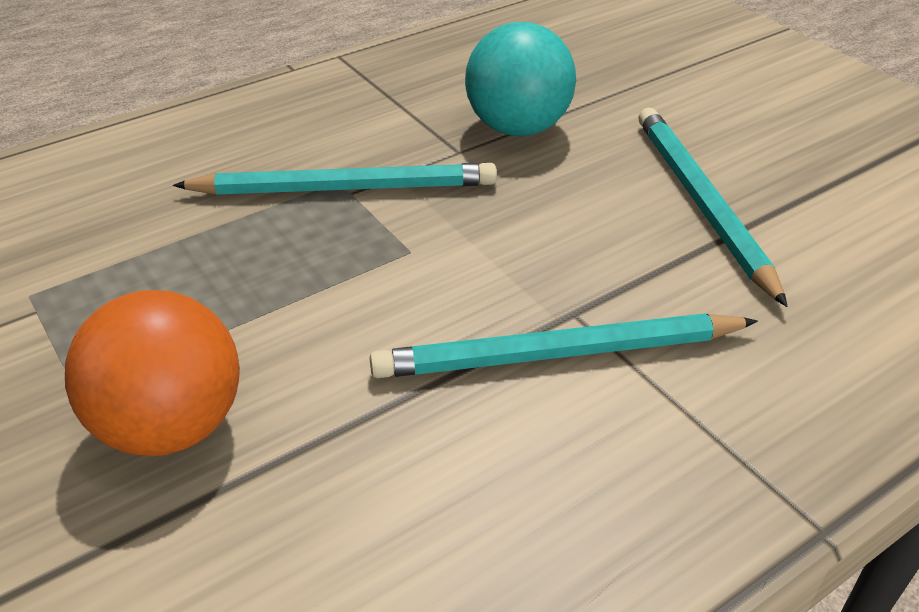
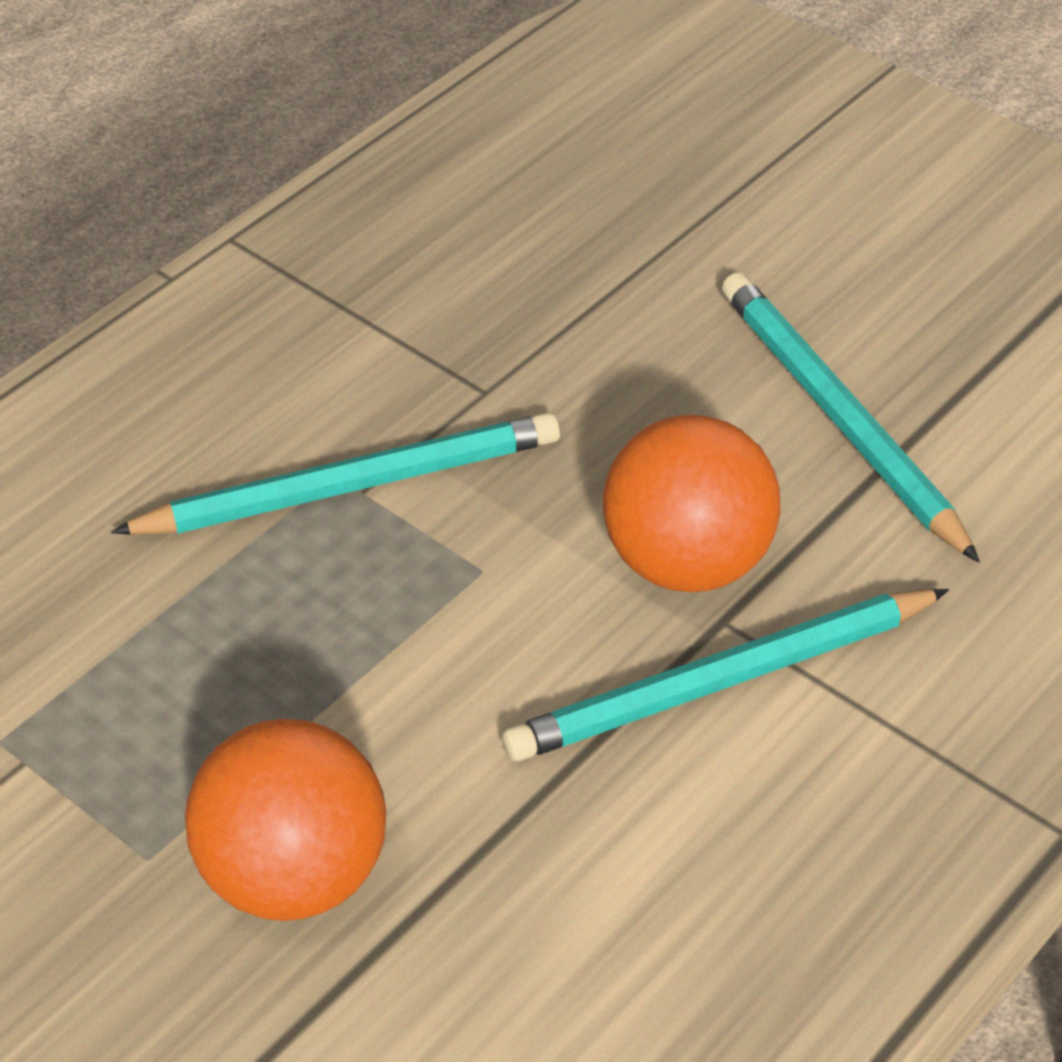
camera: 15 degrees left, 5 degrees up
turquoise ball [465,22,576,136] -> none
none -> orange ball [603,415,780,592]

